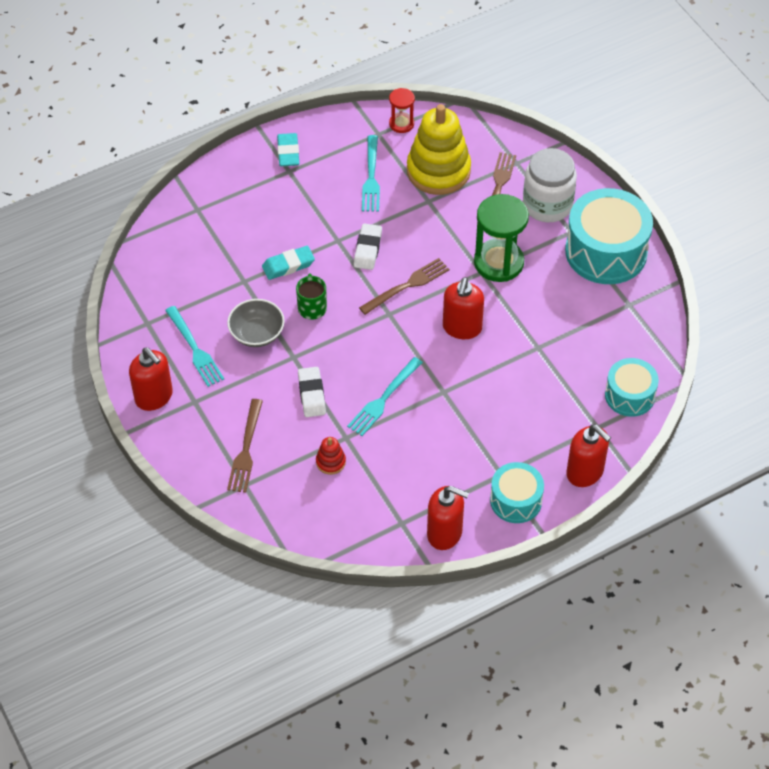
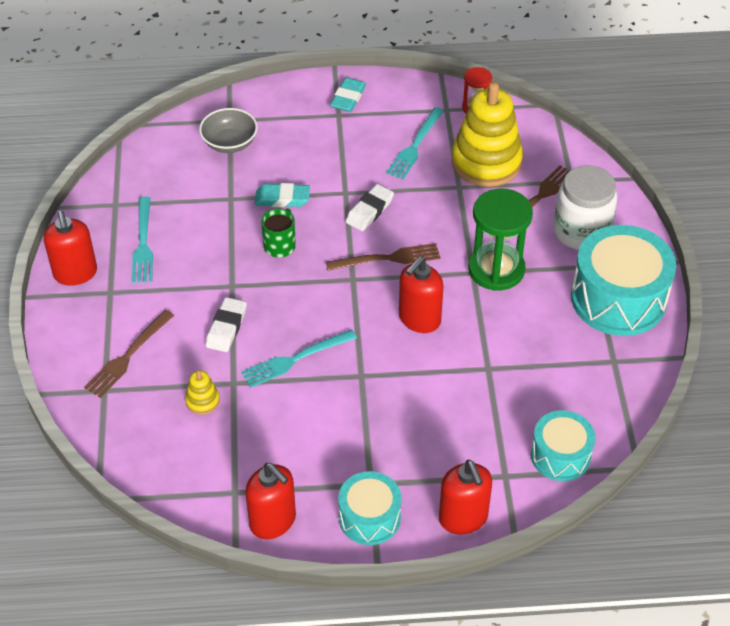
camera: 25 degrees right, 5 degrees down
grey bowl [227,299,285,347] -> grey bowl moved to [199,108,258,153]
red stacking toy [316,437,346,475] -> yellow stacking toy [185,370,220,415]

